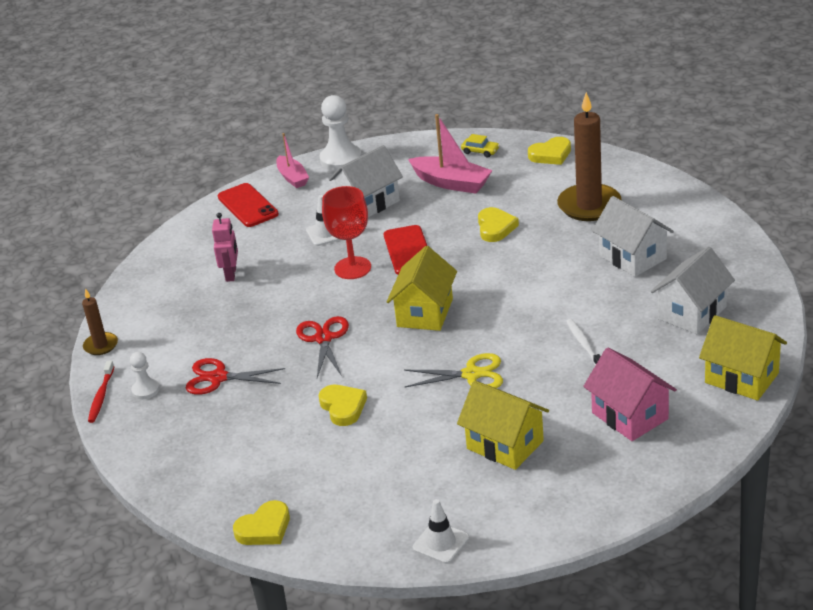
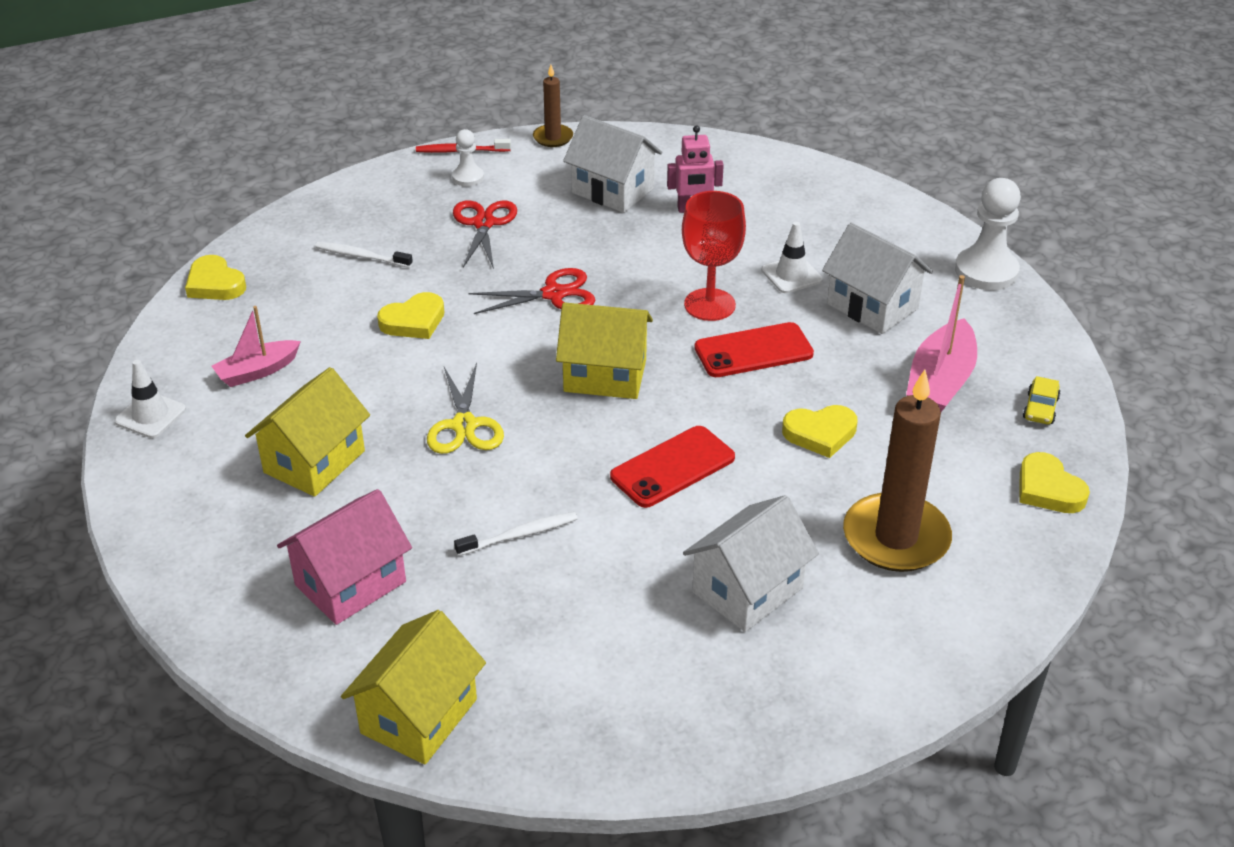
camera: 80 degrees right, 5 degrees up
red phone [218,183,279,227] -> red phone moved to [610,426,735,508]
pink boat [276,133,309,188] -> pink boat moved to [212,306,301,387]
white house [651,246,735,334] -> white house moved to [563,115,662,213]
none -> white toothbrush [315,242,413,268]

